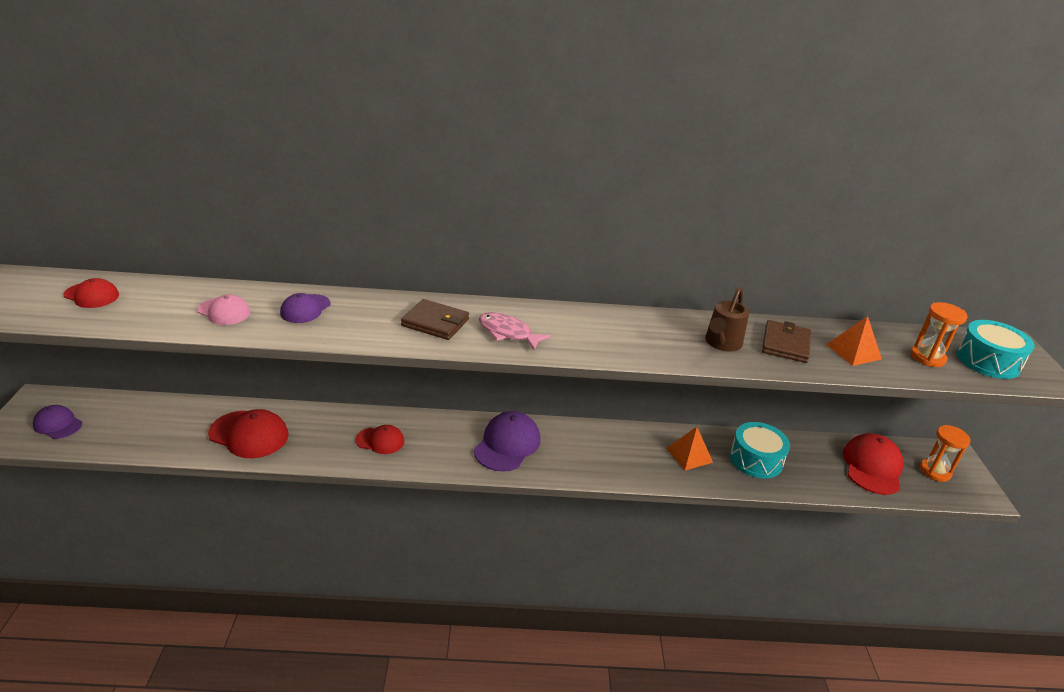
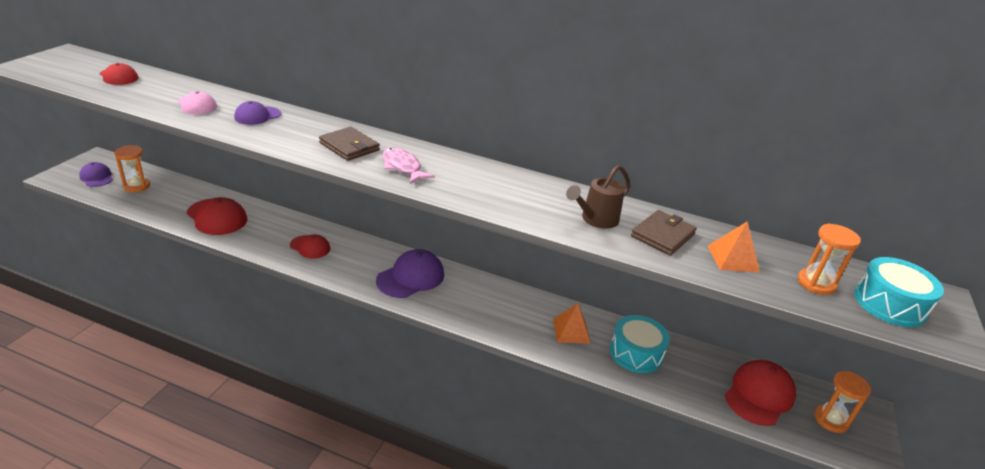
camera: 20 degrees right, 0 degrees up
none -> orange hourglass [114,145,150,192]

